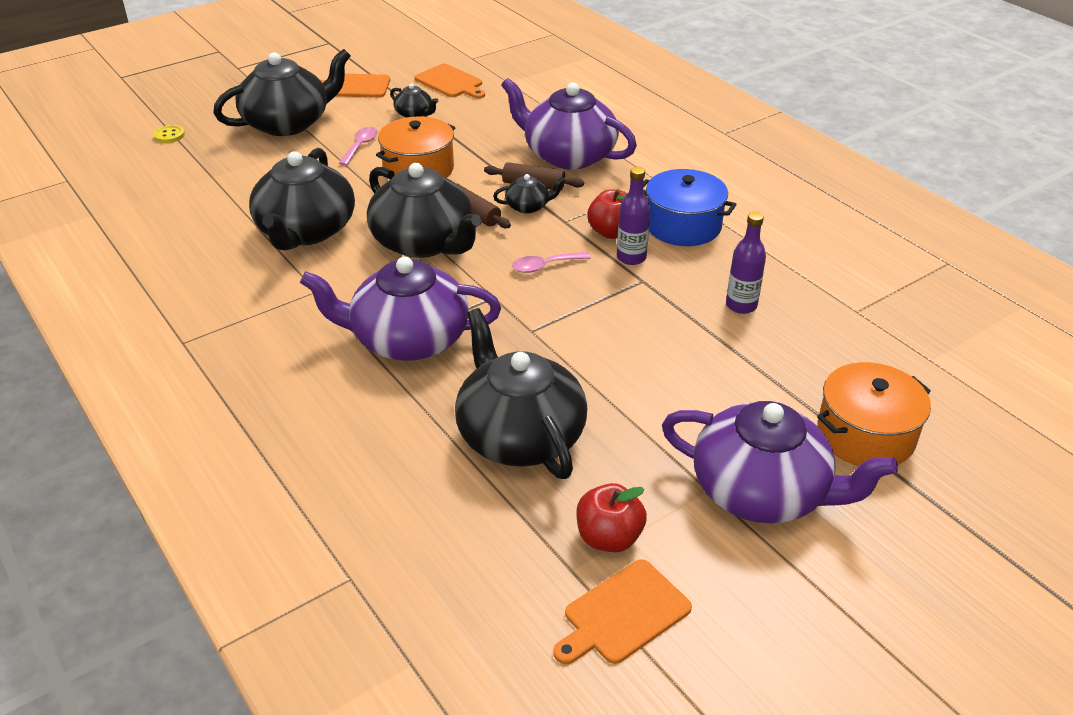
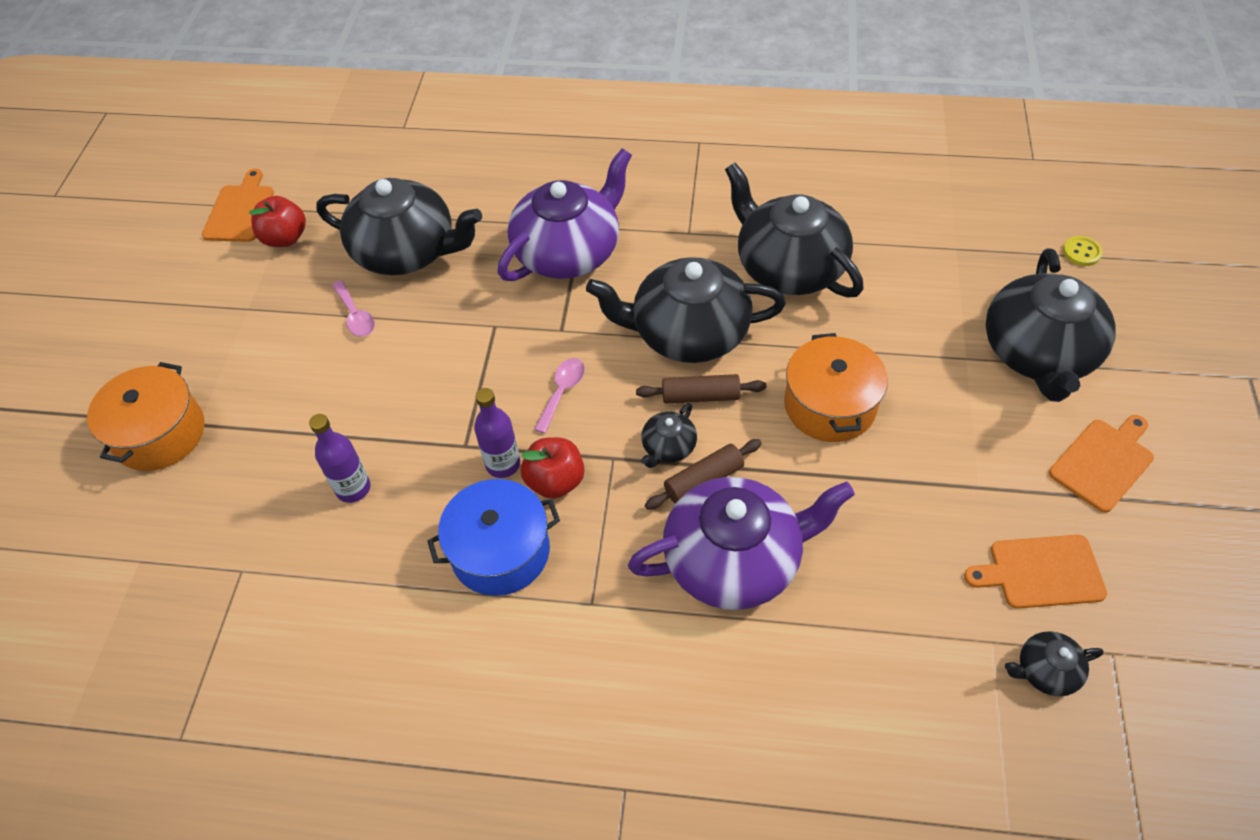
camera: 135 degrees right, 15 degrees up
pink spoon [339,127,378,166] -> pink spoon moved to [332,280,375,337]
black teapot [390,84,438,118] -> black teapot moved to [1005,631,1104,696]
purple teapot [662,401,898,524] -> none

